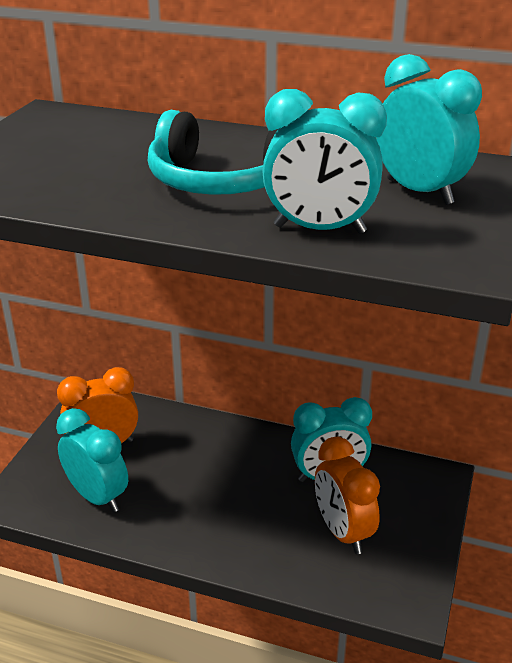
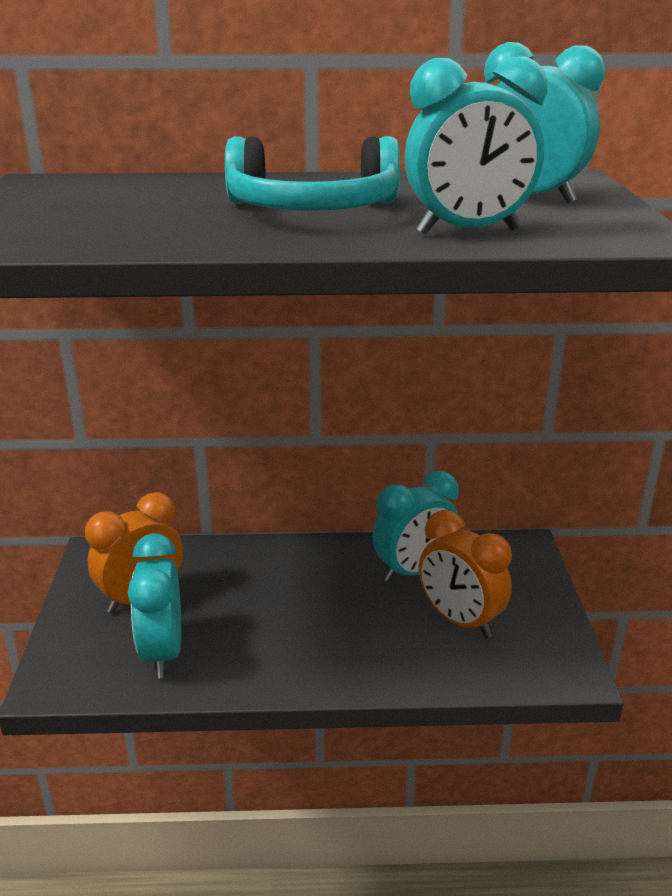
camera: 20 degrees left, 5 degrees down
turquoise clock [56,408,128,513] -> turquoise clock turned 120 degrees counterclockwise [128,533,181,678]

